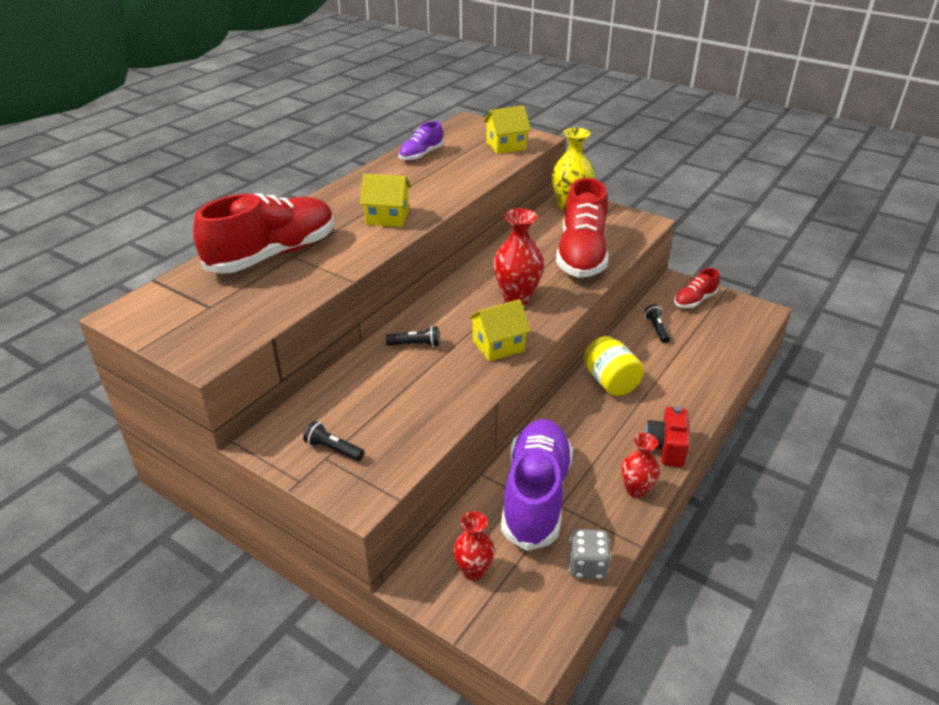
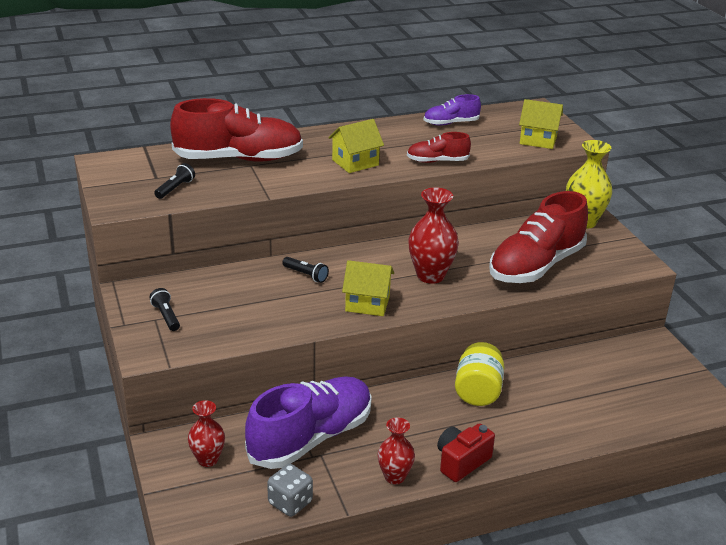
camera: 35 degrees right, 5 degrees down
yellow house [360,174,411,227] -> yellow house turned 75 degrees counterclockwise [328,119,384,173]
black flashlight [644,304,670,343] -> black flashlight moved to [154,163,195,199]
red shoe [674,268,720,308] -> red shoe moved to [407,132,471,163]

